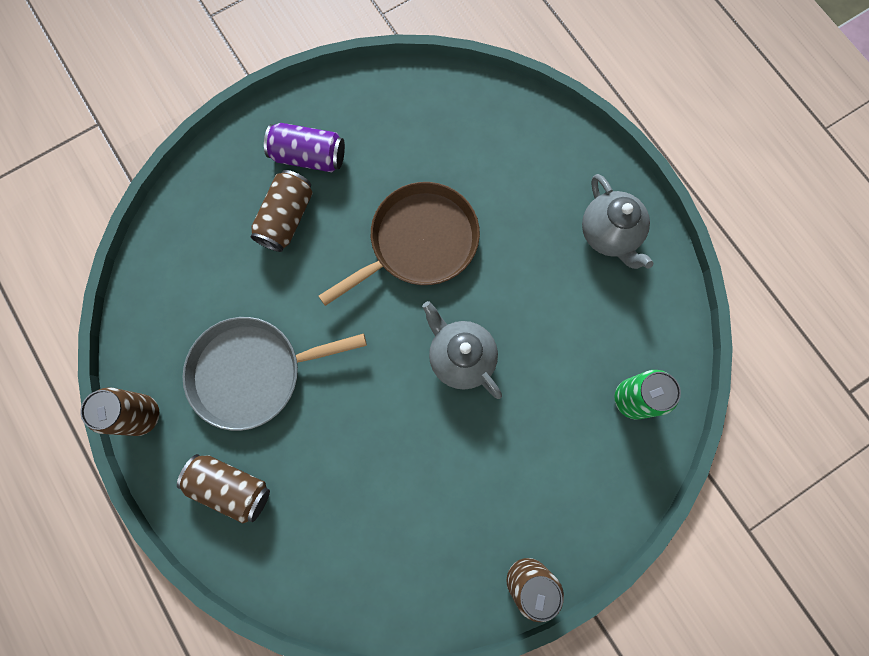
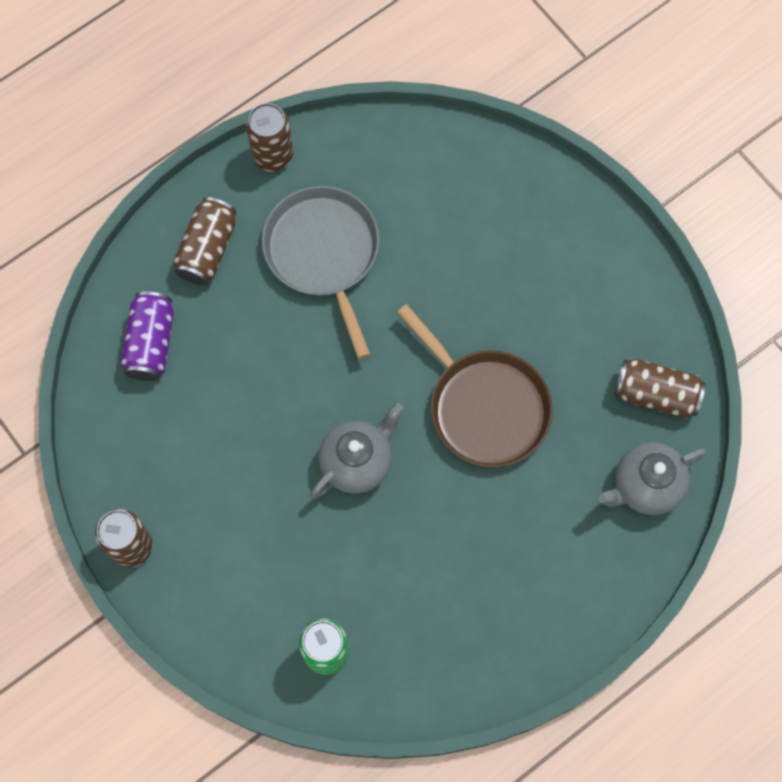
camera: 85 degrees right, 5 degrees down
brown can [250,170,313,252] -> brown can moved to [615,359,706,419]
purple can [264,123,345,172] -> purple can moved to [121,291,174,381]
grey teapot [582,174,654,269] -> grey teapot moved to [598,442,706,515]

